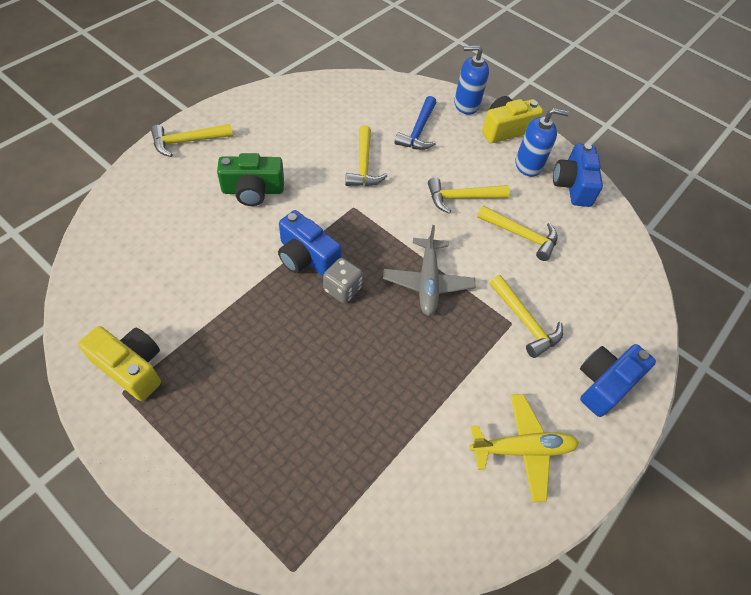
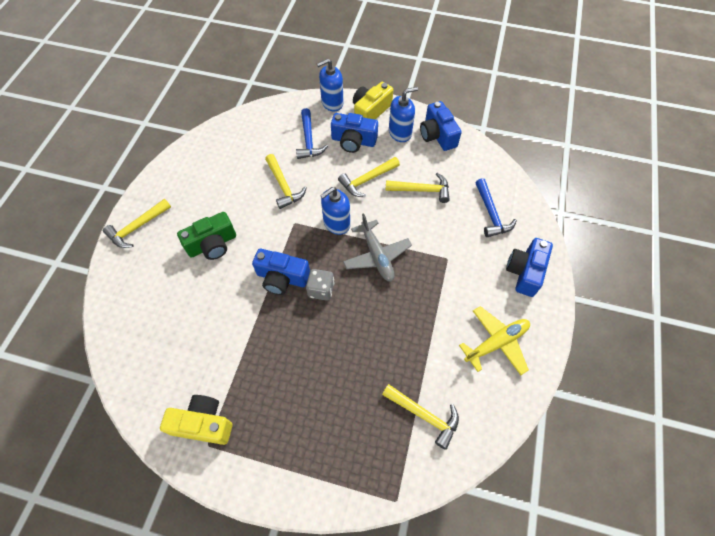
camera: 20 degrees left, 5 degrees up
yellow hammer [490,275,563,358] -> yellow hammer moved to [382,384,459,450]
none -> blue soap dispenser [320,187,350,235]
none -> blue camera [331,113,378,153]
none -> blue hammer [475,178,517,237]

